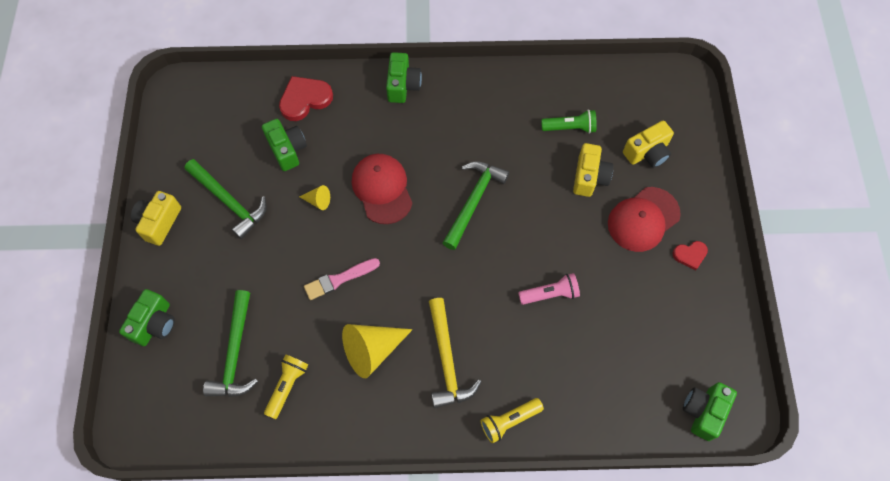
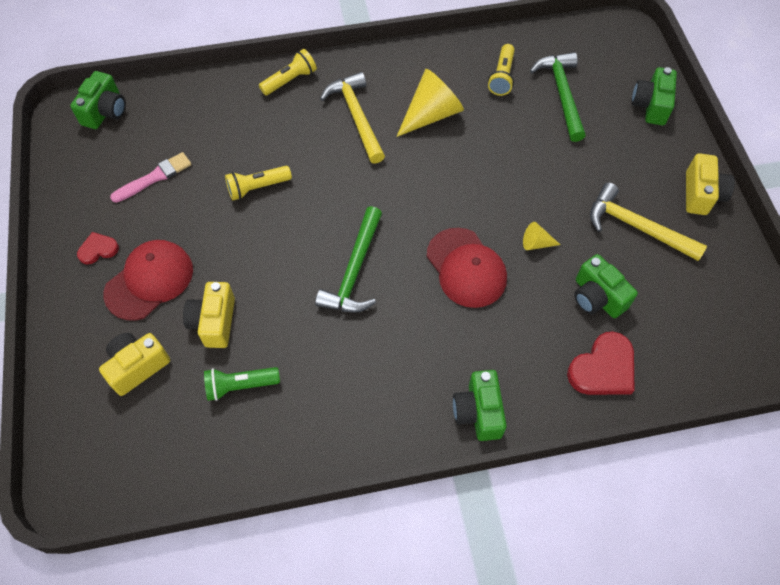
camera: 170 degrees right, 5 degrees down
green hammer [184,159,267,239] -> yellow hammer [590,183,707,261]
pink brush [304,258,380,300] -> pink brush moved to [110,152,192,203]
pink flashlight [518,273,580,305] -> yellow flashlight [225,166,292,201]

